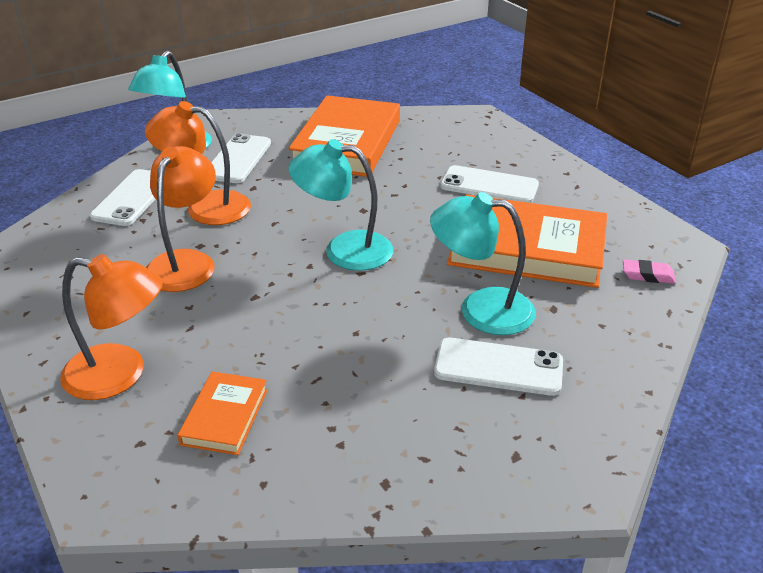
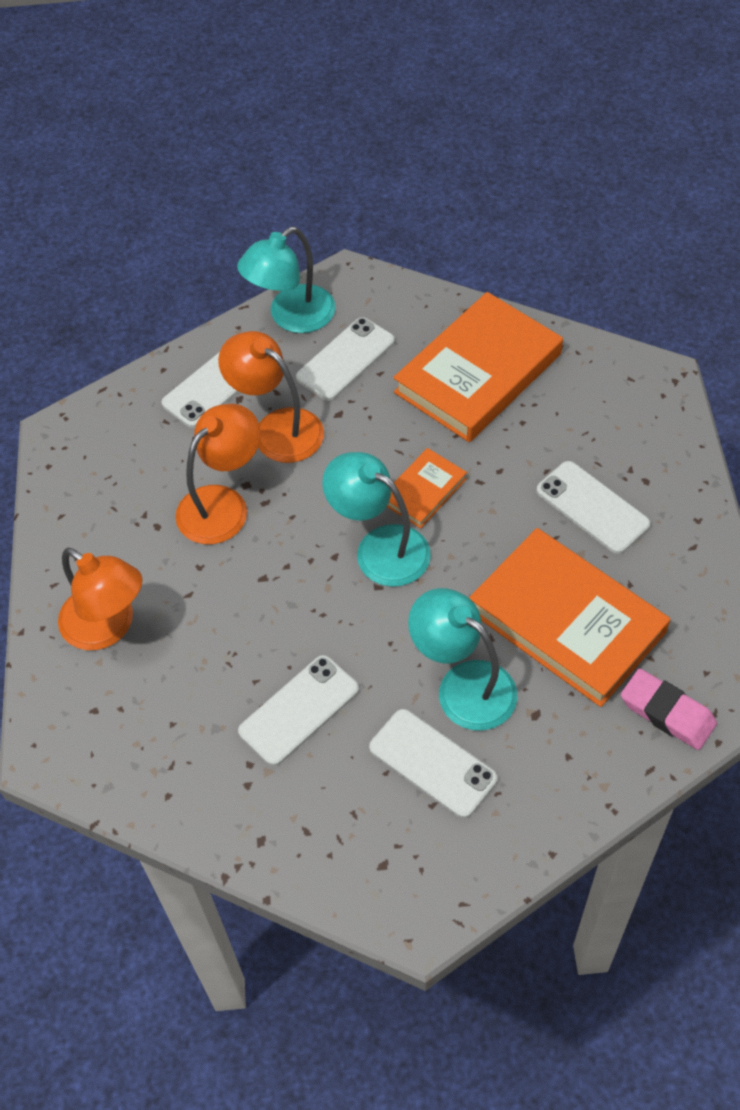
camera: 30 degrees right, 20 degrees up
orange book [177,372,268,455] -> orange book moved to [386,448,467,529]
pink eraser [623,260,676,284] -> pink eraser [621,669,717,750], size x1.58
none -> white phone [238,655,359,766]

